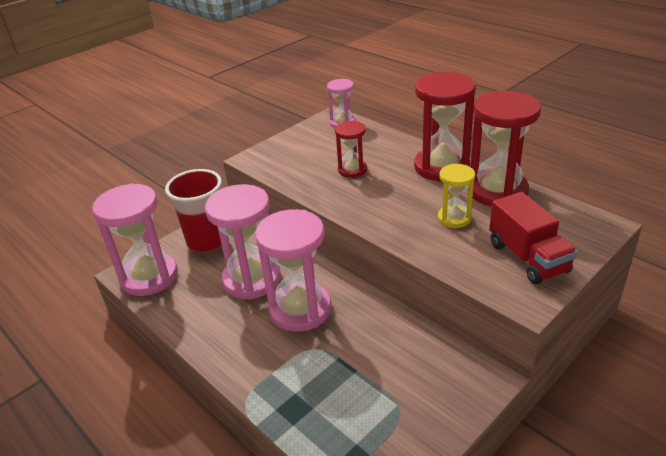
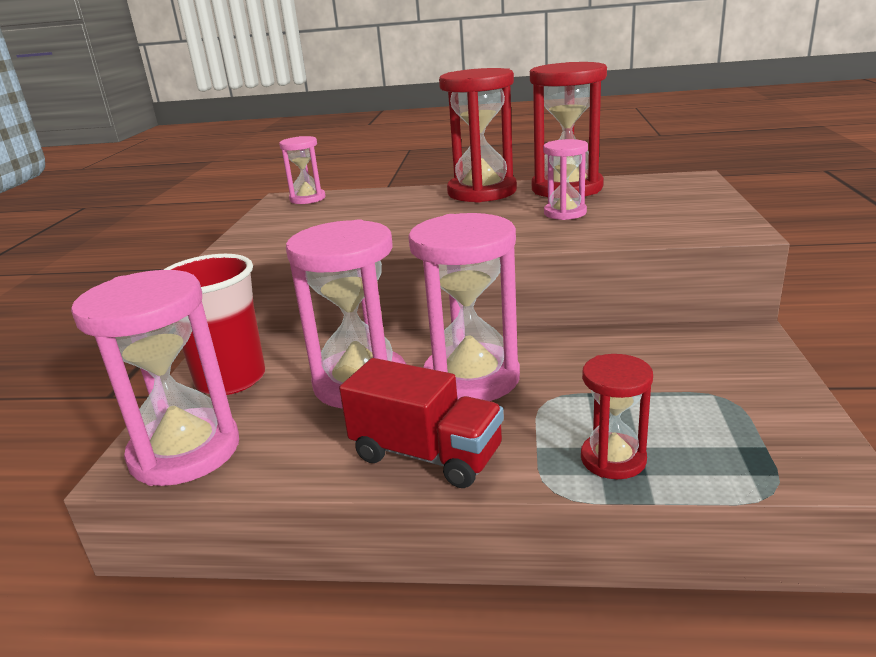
camera: 40 degrees left, 10 degrees down
red hourglass [335,121,367,178] -> red hourglass moved to [581,354,653,479]
yellow hourglass [438,164,475,228] -> pink hourglass [543,139,588,220]
red truck [489,192,577,284] -> red truck moved to [339,358,504,488]

